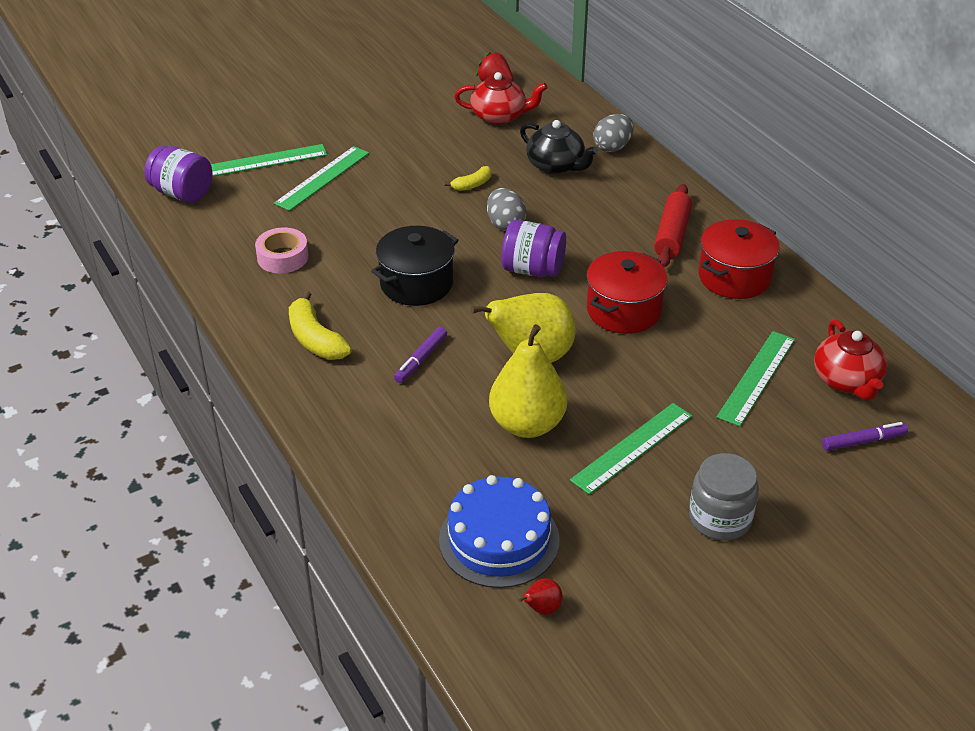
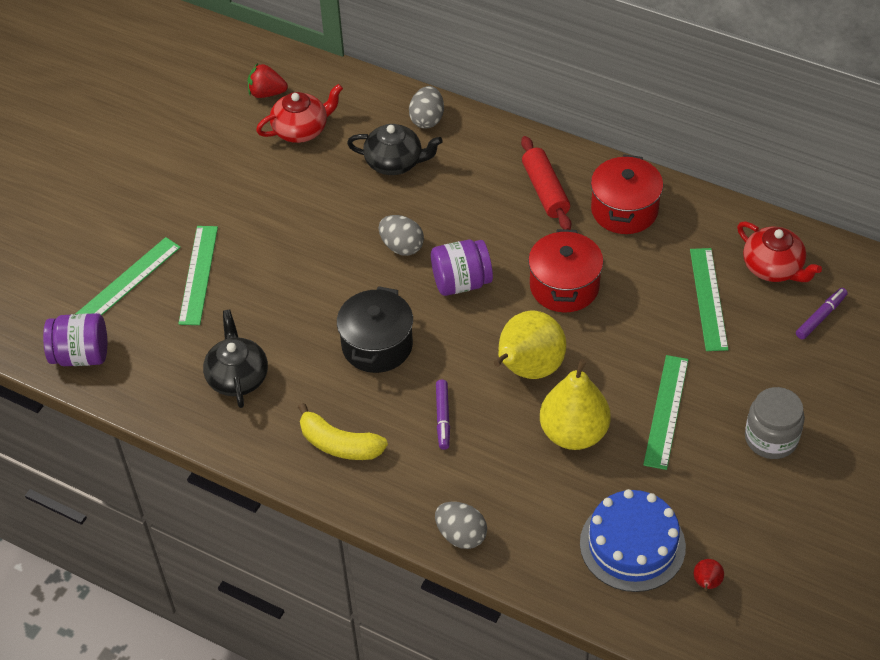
camera: 30 degrees left, 10 degrees up
pink tape [255,228,309,273] -> black teapot [203,310,268,408]
yellow banana [445,166,492,191] -> none
none -> grey egg [435,502,487,549]

